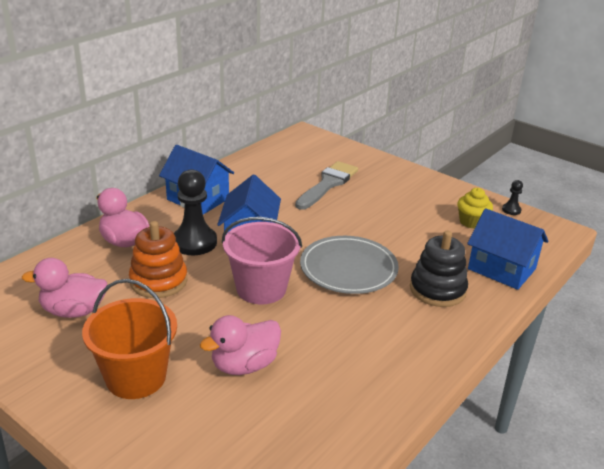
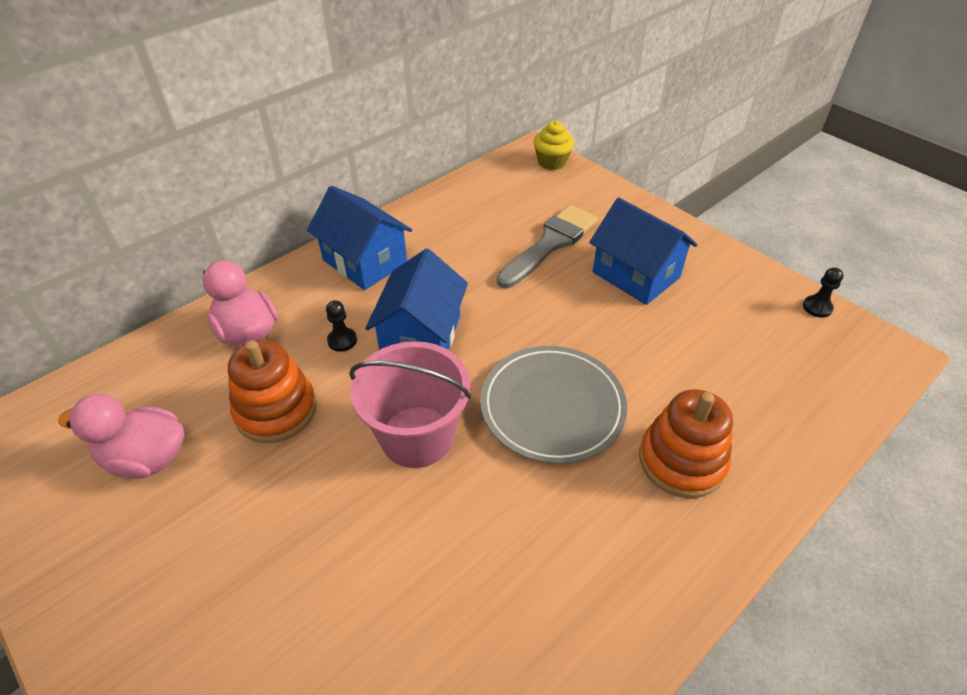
camera: 10 degrees right, 15 degrees up
orange bucket [82,279,177,399] -> none
black pawn [174,169,217,255] -> black pawn [326,300,357,352], size x0.46
pink duck [200,315,281,375] -> none
black stacking toy [410,231,468,307] -> orange stacking toy [639,389,733,498]
yellow cupcake [457,188,493,229] -> yellow cupcake moved to [533,121,574,170]
blue house [467,208,548,290] -> blue house moved to [589,197,698,305]

